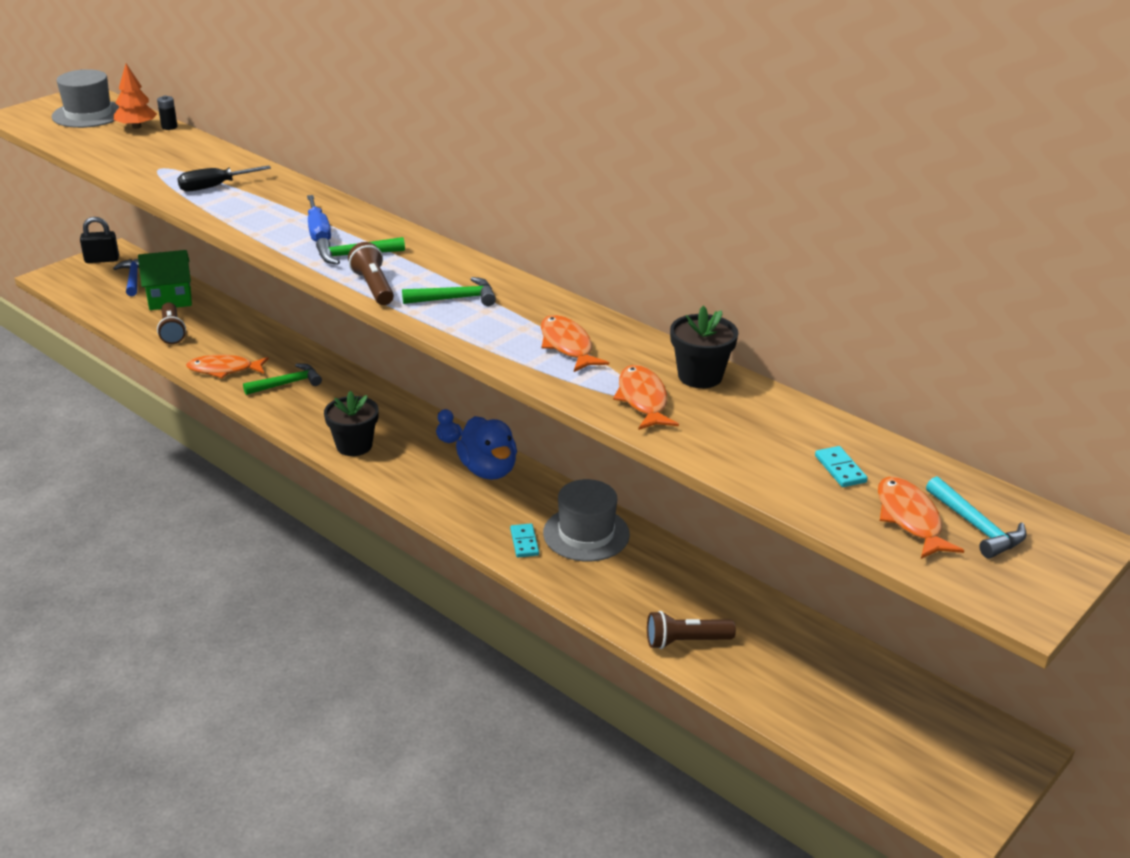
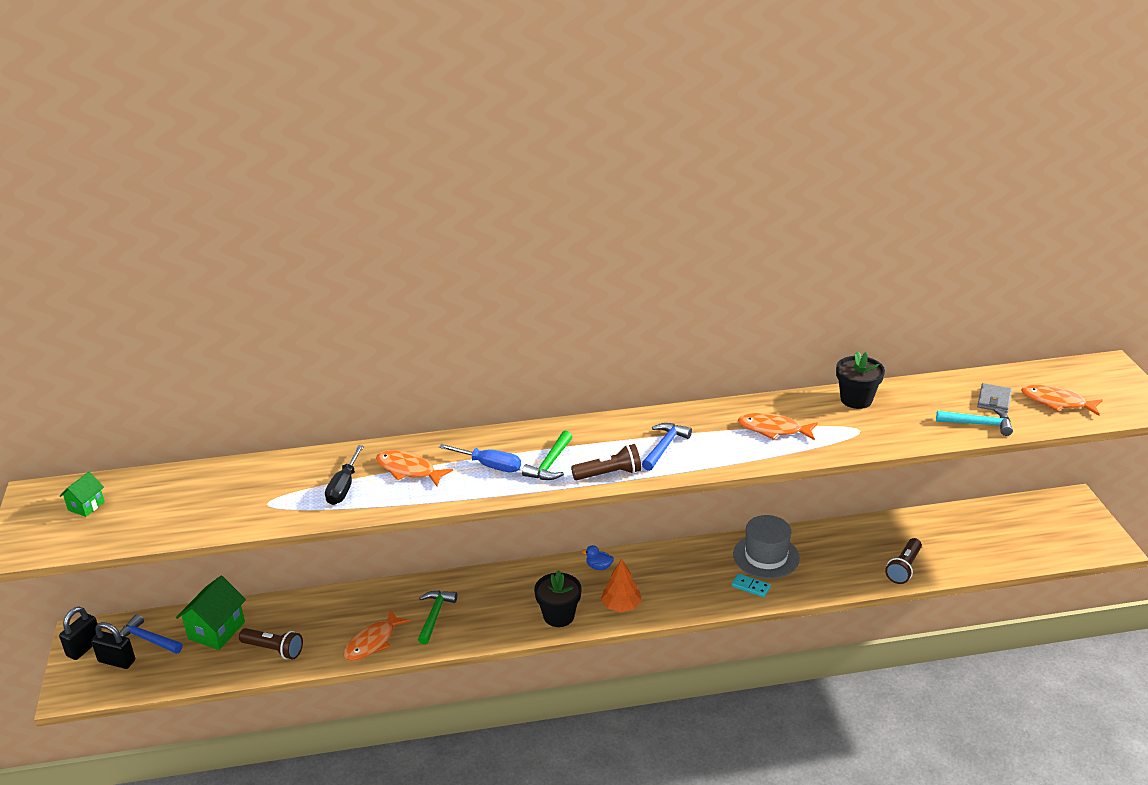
camera: 50 degrees left, 0 degrees up
grey hat [52,69,120,128] -> green house [60,472,105,517]
orange tree [114,64,157,129] -> orange tree moved to [601,559,642,612]
black battery [157,95,177,130] -> none
brown flashlight [348,242,394,305] -> brown flashlight turned 150 degrees clockwise [571,444,641,480]
green hammer [402,277,496,306] -> blue hammer [642,423,692,471]
blue duck [456,416,517,480] -> none
orange fish [613,365,679,430] -> orange fish moved to [376,450,453,486]
turquoise domino [815,446,868,487] -> grey wallet [977,383,1012,413]
turquoise hammer [926,476,1027,559] -> turquoise hammer moved to [936,408,1013,436]
none -> black padlock [91,622,135,669]

